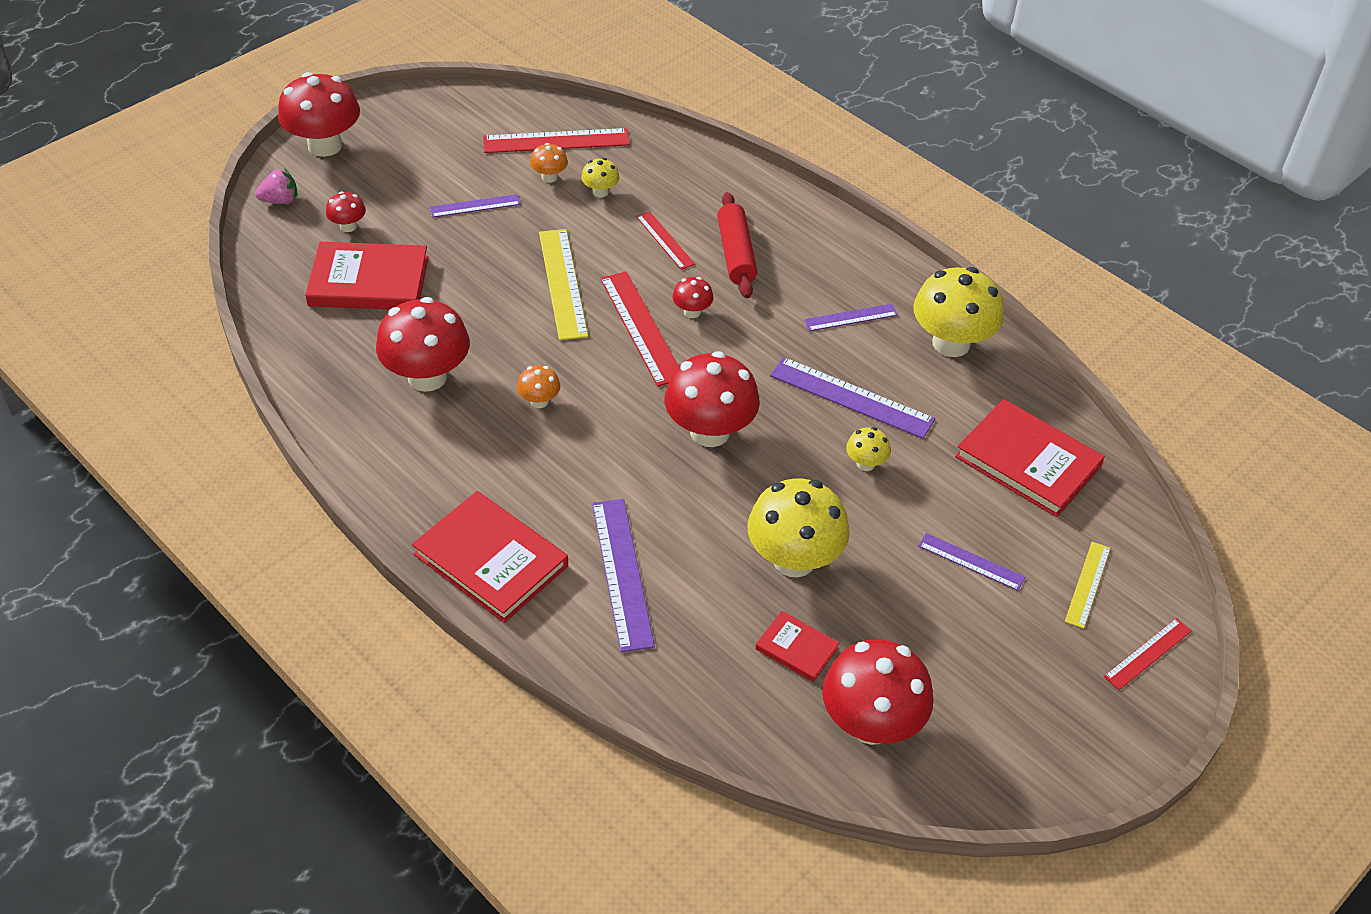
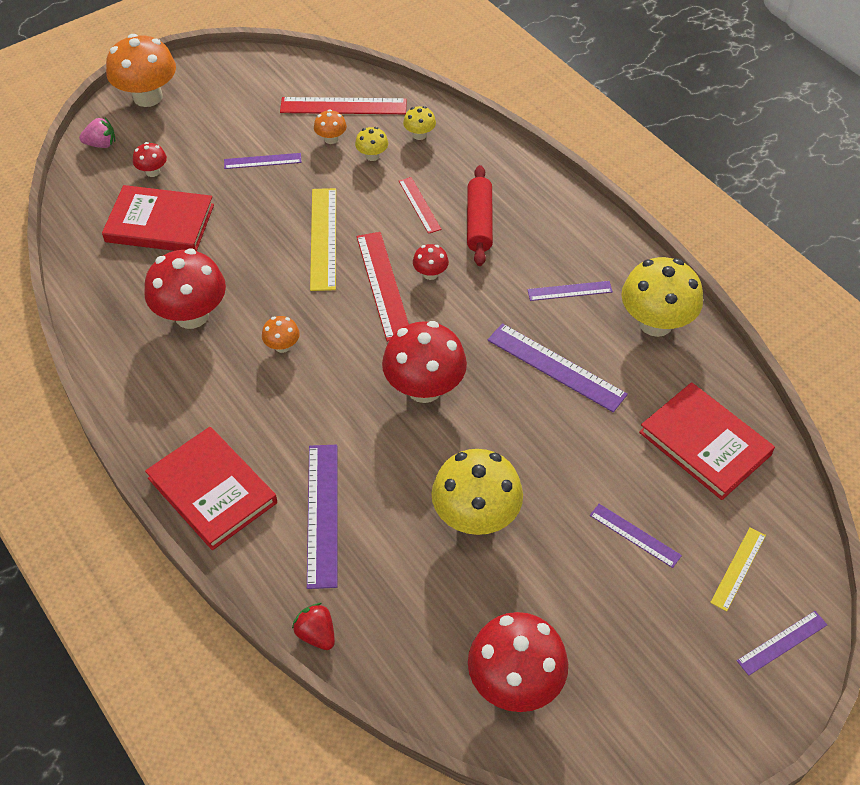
camera: 10 degrees right, 5 degrees up
red mushroom [278,72,360,157] -> orange mushroom [106,34,176,107]
red book [755,611,839,682] -> none
yellow mushroom [846,427,891,471] -> yellow mushroom moved to [403,106,436,140]
red ruler [1104,618,1192,690] -> purple ruler [737,611,827,676]
none -> red strawberry [292,603,335,650]

